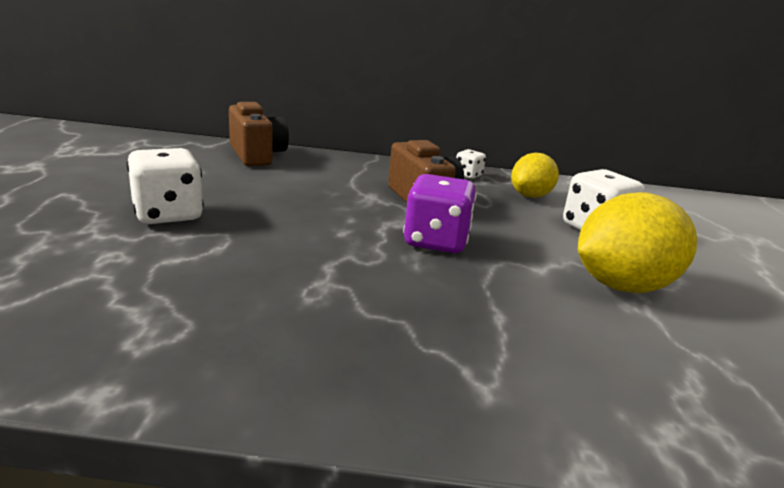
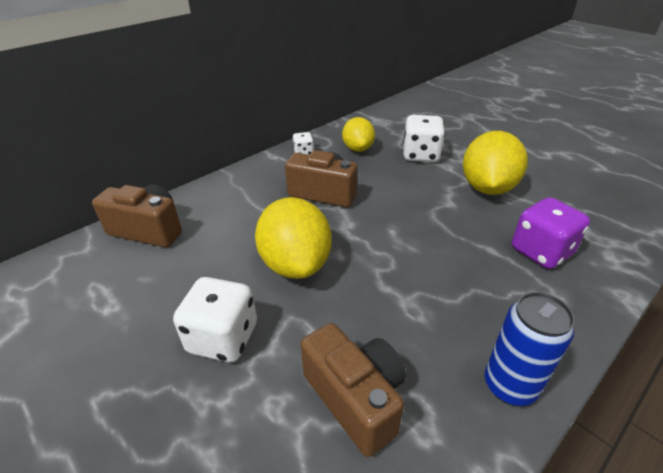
camera: 45 degrees left, 15 degrees up
purple dice [403,174,477,253] -> purple dice moved to [512,197,590,269]
none -> yellow lemon [255,197,332,279]
none -> brown camera [301,323,406,457]
none -> blue can [485,292,575,406]

